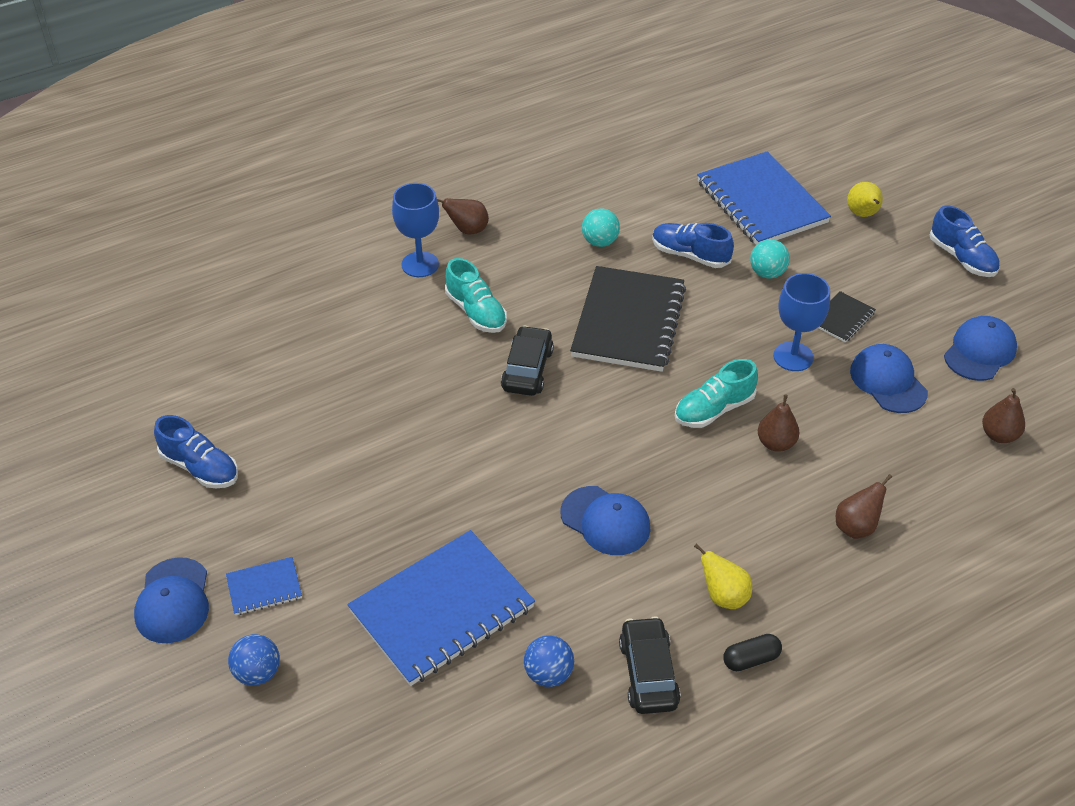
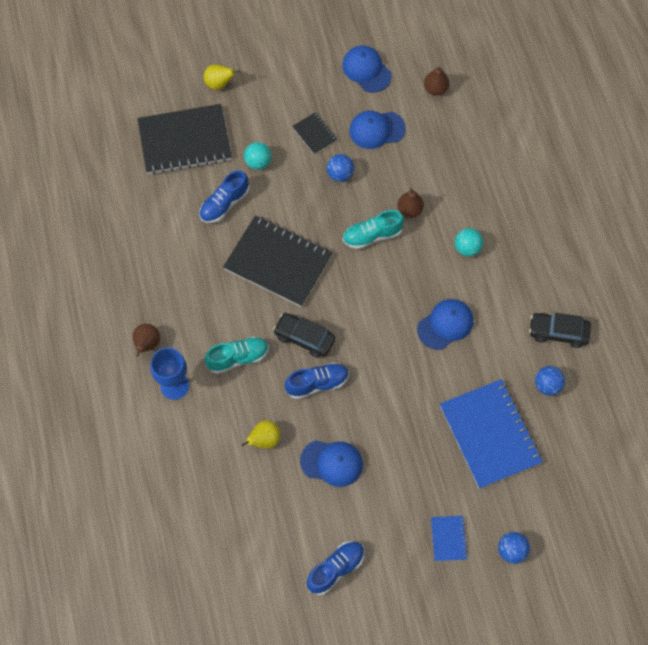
camera: 75 degrees left, 20 degrees up
blue cap [134,557,209,643] -> blue cap moved to [300,440,363,487]
turquoise ball [582,208,620,247] -> turquoise ball moved to [455,228,483,257]
turquoise shoe [675,359,758,428] -> turquoise shoe turned 90 degrees clockwise [343,210,404,249]
yellow pear [694,543,752,609] -> yellow pear moved to [241,420,280,449]
blue notebook [697,151,831,245] -> black notebook [137,104,232,175]
black capsule [723,634,782,671] -> none
blue goblet [773,273,830,371] -> blue ball [327,154,354,182]
brown pear [836,474,892,539] -> none
blue shoe [930,205,1000,277] -> blue shoe moved to [285,363,349,399]

